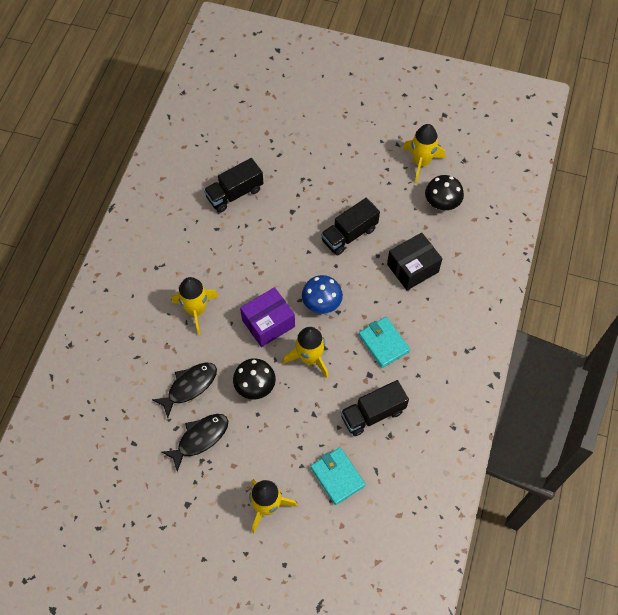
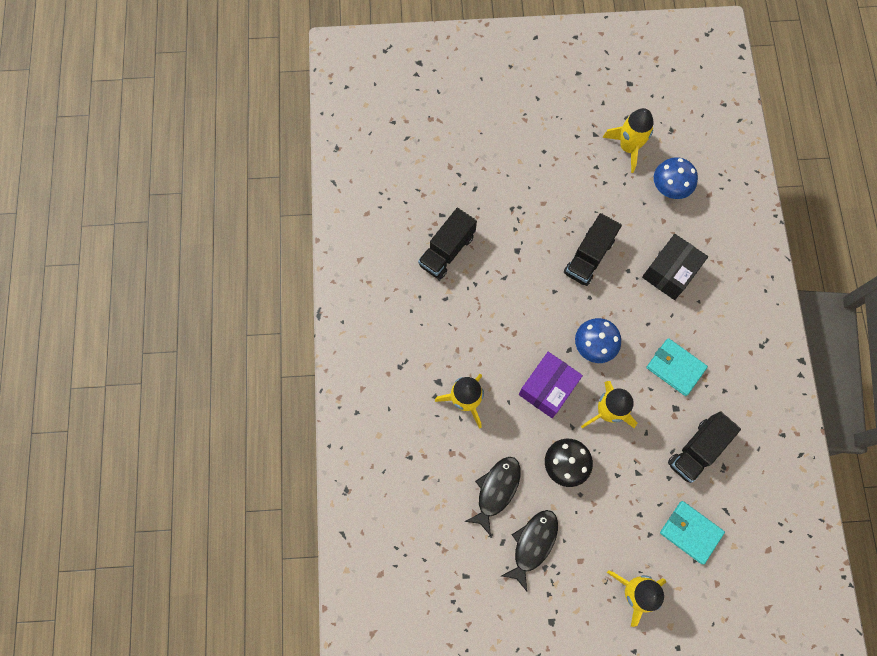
camera: 20 degrees left, 10 degrees up
black mushroom [425,175,464,210] -> blue mushroom [654,157,698,199]

